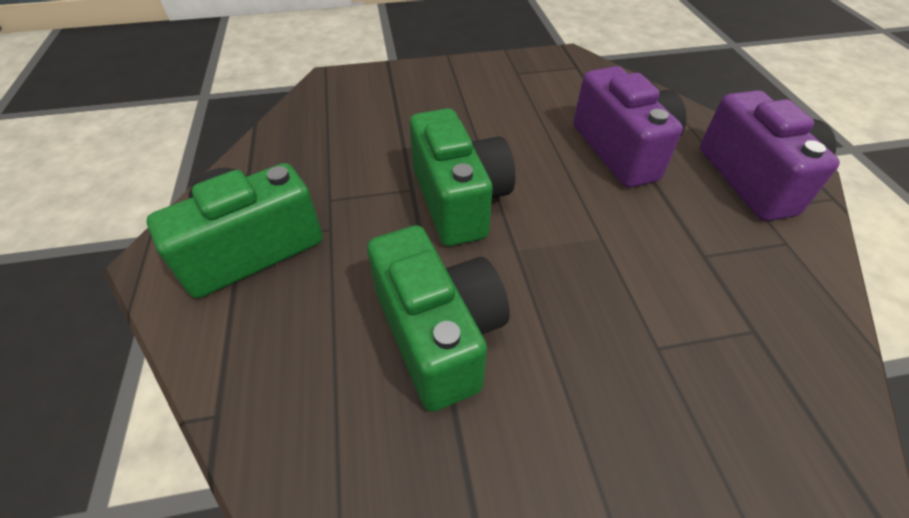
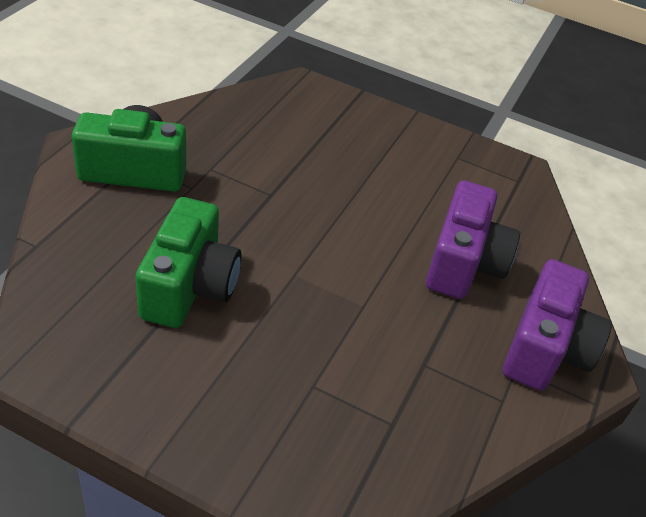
camera: 30 degrees right, 5 degrees down
green camera [410,108,515,246] -> none

